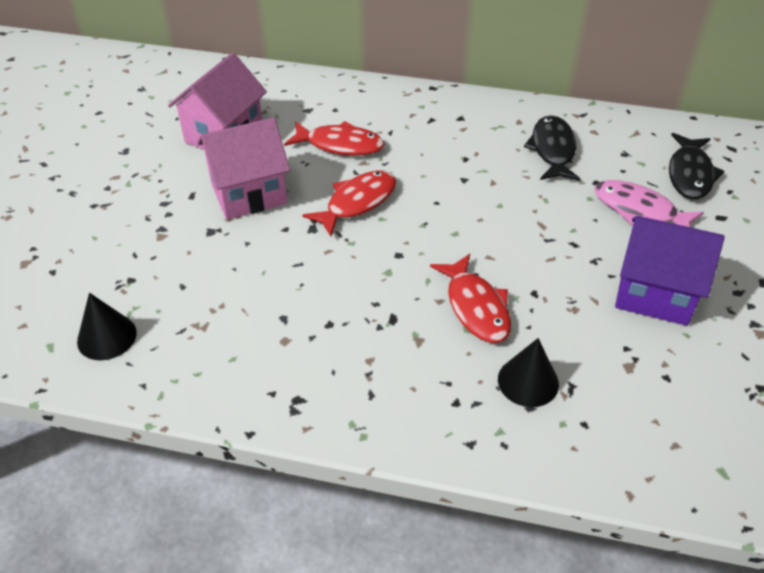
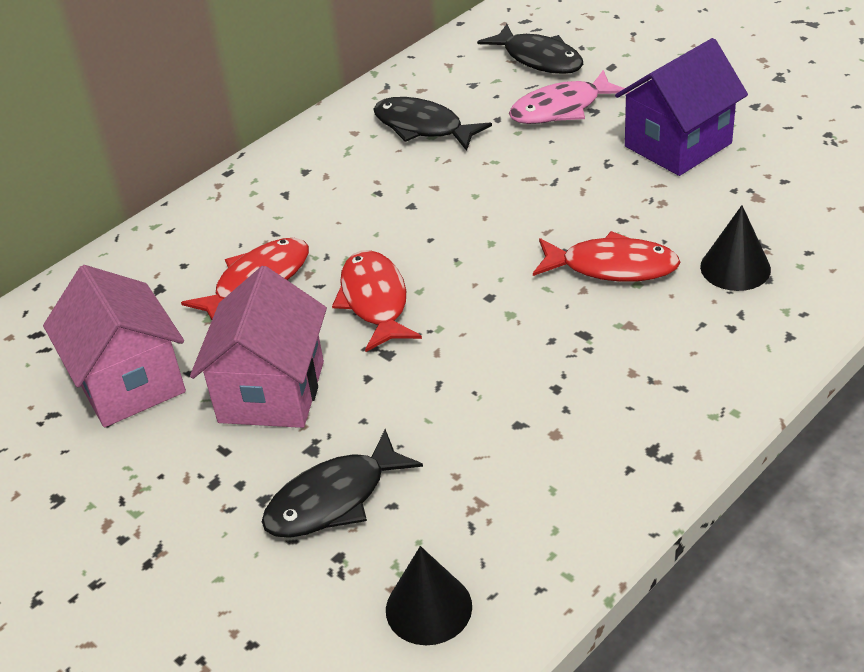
camera: 55 degrees left, 5 degrees down
none -> black fish [262,429,423,538]

